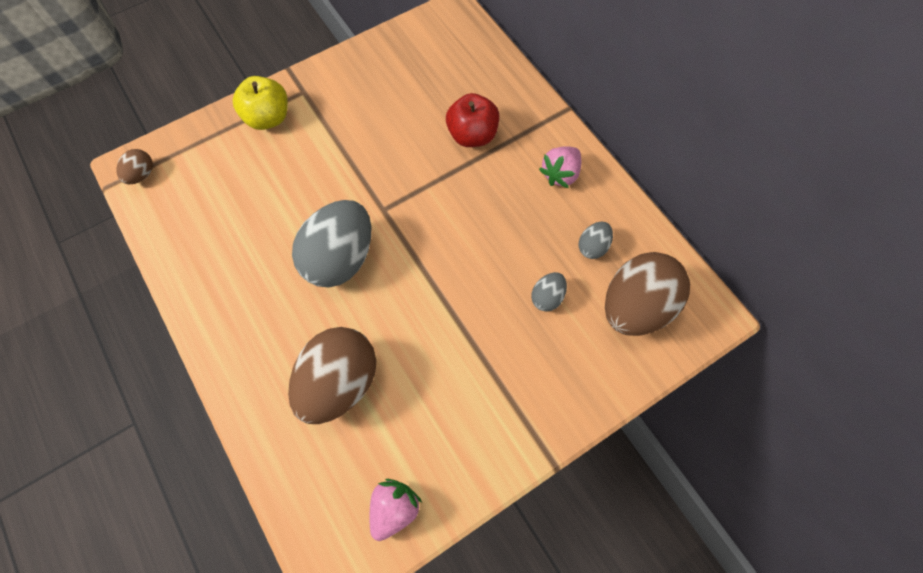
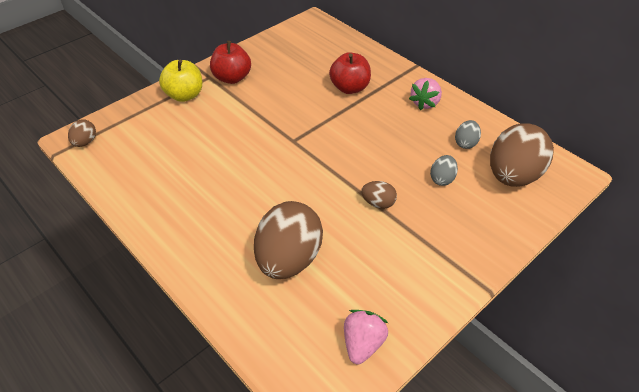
camera: 10 degrees left, 20 degrees down
grey egg [292,200,371,287] -> none
none -> red apple [210,41,251,84]
none -> brown egg [361,181,397,209]

